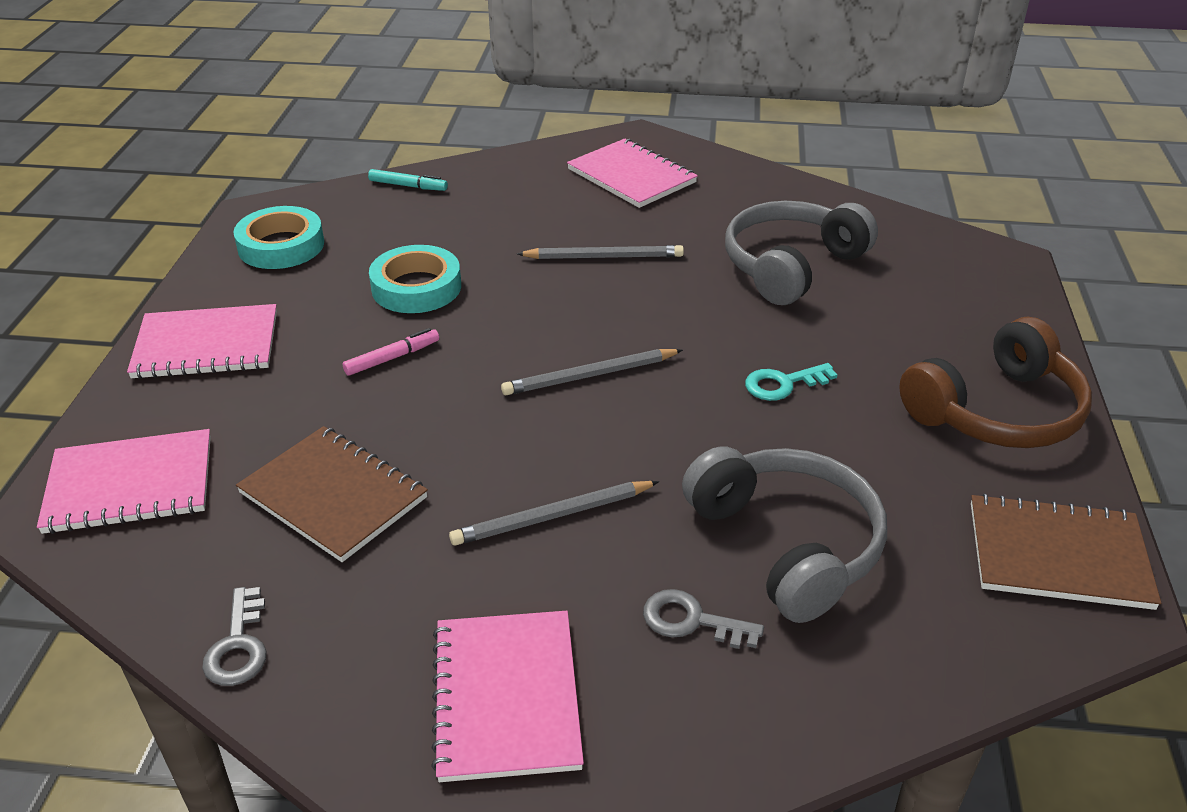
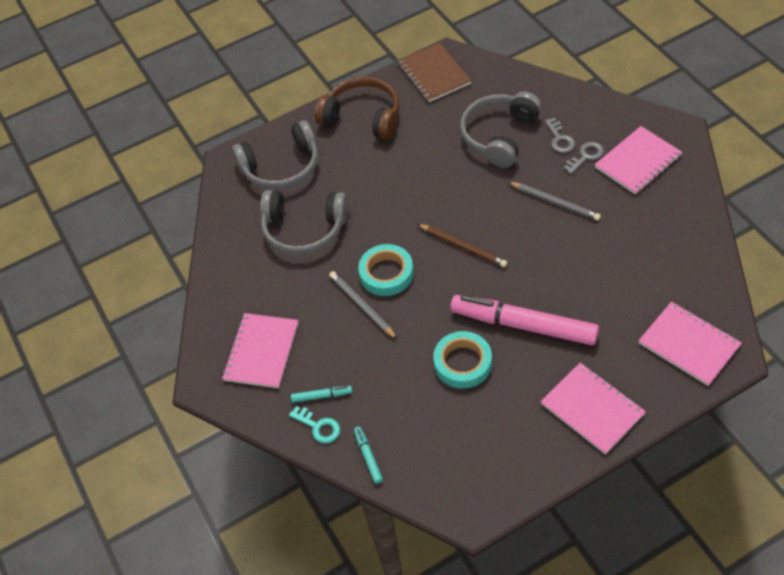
camera: 120 degrees left, 15 degrees up
grey key [202,587,267,686] -> grey key moved to [564,141,604,174]
turquoise tape [233,206,324,269] -> turquoise tape moved to [358,244,414,296]
brown notebook [236,426,428,562] -> none
pink marker [343,328,439,375] -> pink marker [450,295,599,345], size x2.47
grey pencil [501,349,683,395] -> brown pencil [418,224,507,267]
turquoise key [745,363,837,401] -> turquoise key moved to [289,406,340,443]
none -> grey headphones [232,120,318,190]
none -> turquoise marker [291,386,352,403]

